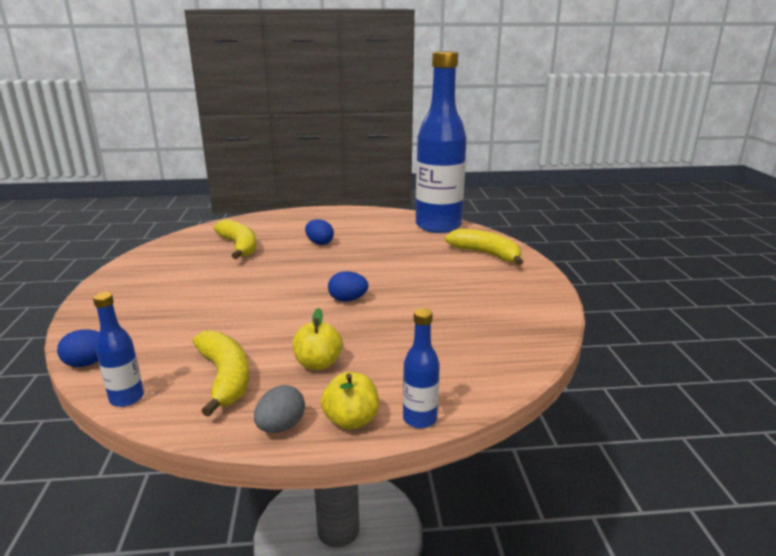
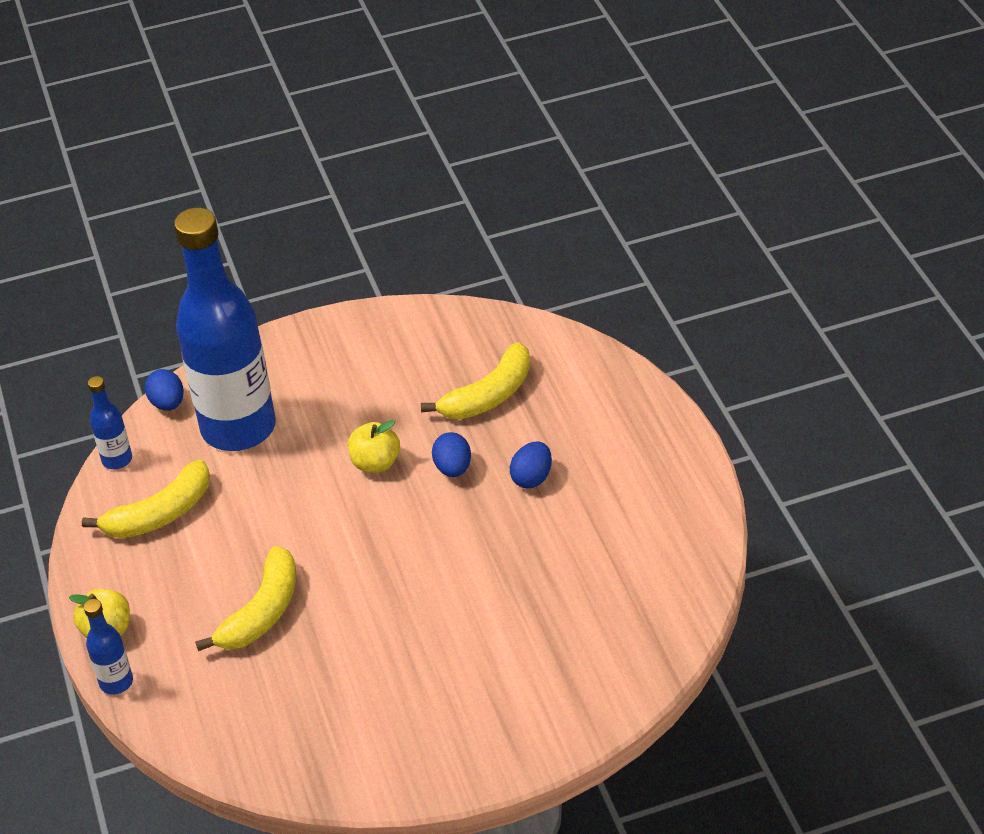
camera: 80 degrees right, 20 degrees up
grey egg [254,385,305,433] -> none
yellow apple [292,308,343,370] -> yellow apple moved to [348,420,400,473]
blue egg [328,271,368,302] -> blue egg moved to [432,432,471,477]
blue bottle [416,51,467,233] -> blue bottle moved to [174,208,276,451]
yellow banana [445,228,523,265] -> yellow banana moved to [195,546,296,651]

